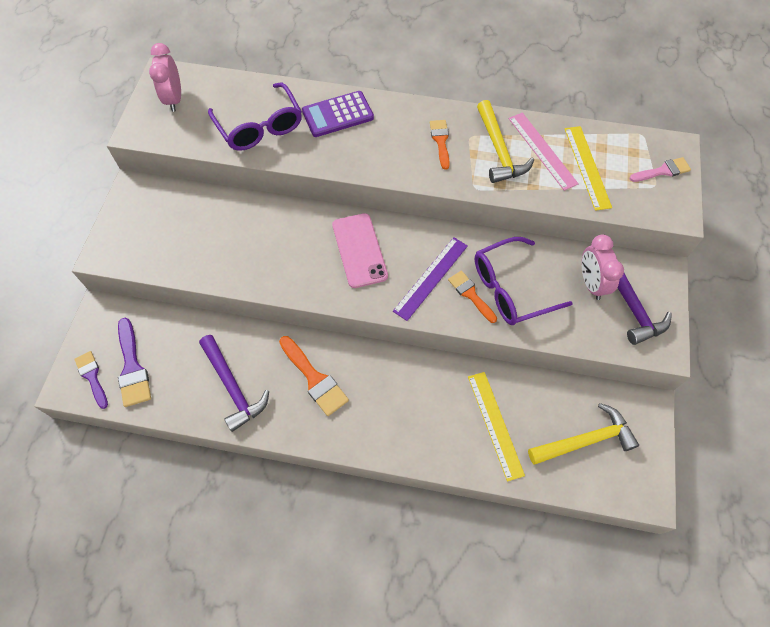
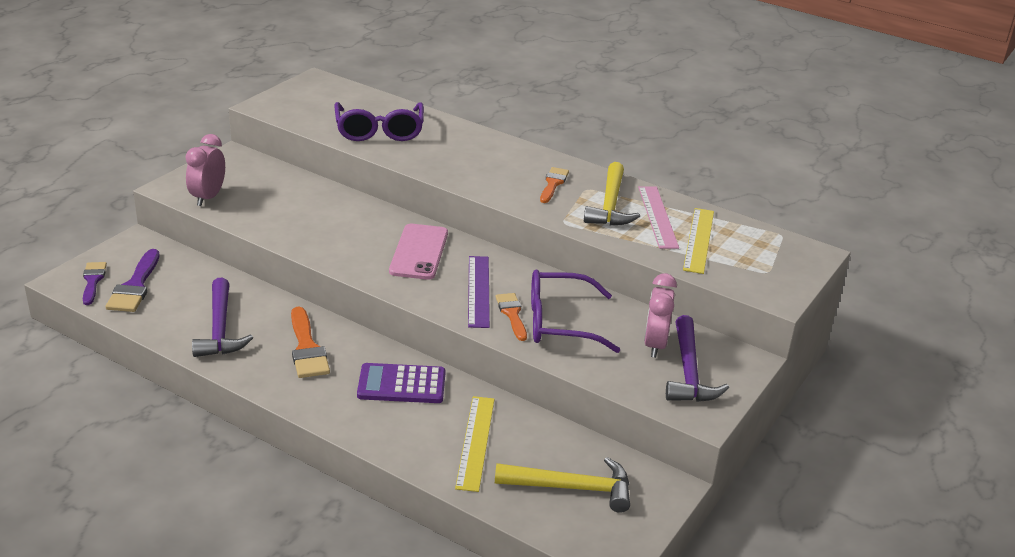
camera: 20 degrees right, 30 degrees down
pink clock [149,43,181,112] -> pink clock moved to [185,134,225,206]
purple calculator [302,91,374,137] -> purple calculator moved to [357,363,446,403]
purple ruler [393,237,468,321] -> purple ruler turned 60 degrees counterclockwise [468,256,490,328]
pink brush [630,157,691,182] -> none

